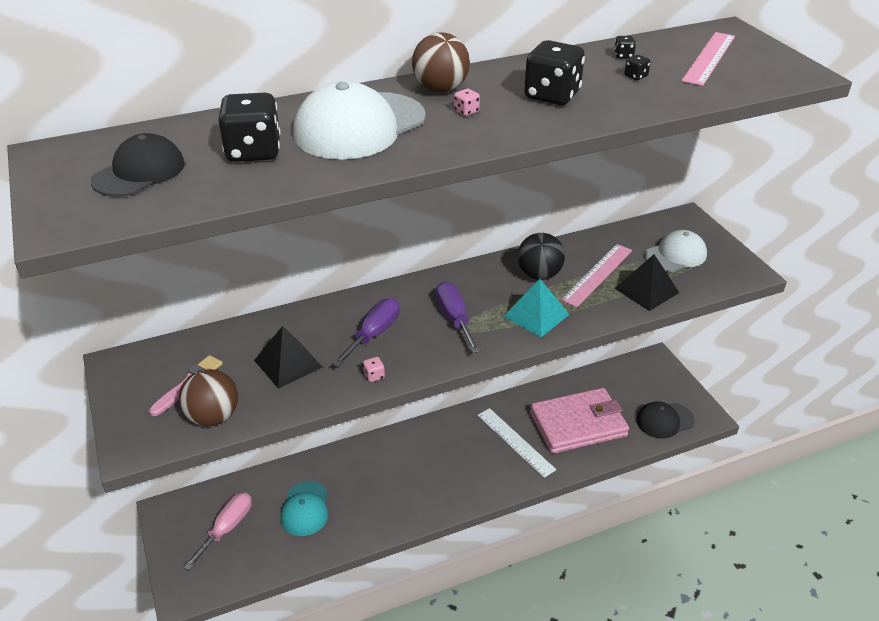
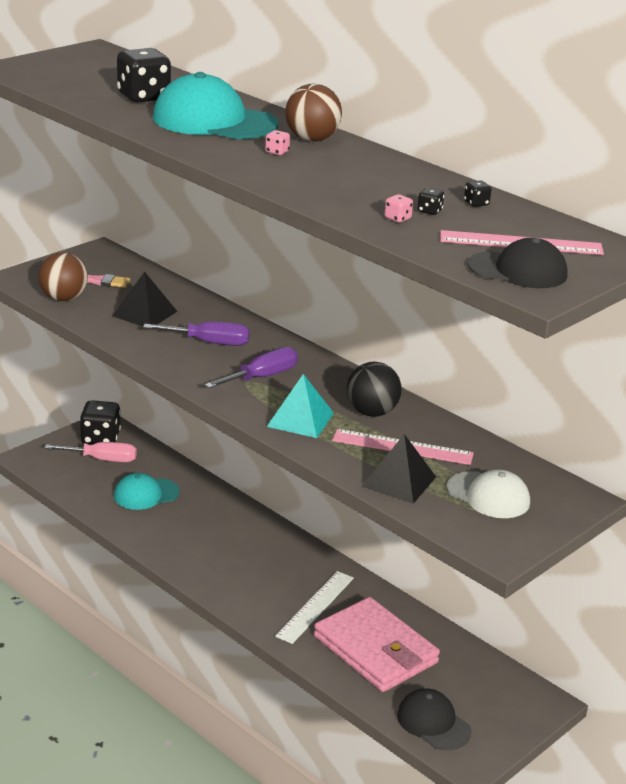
camera: 65 degrees right, 10 degrees down
black cap [91,133,185,197] -> black cap moved to [468,238,568,288]
white cap [294,81,426,160] -> turquoise cap [153,72,278,139]
pink dice [363,357,385,382] -> pink dice moved to [385,194,413,223]
black dice [524,40,585,105] -> black dice moved to [80,400,121,445]

